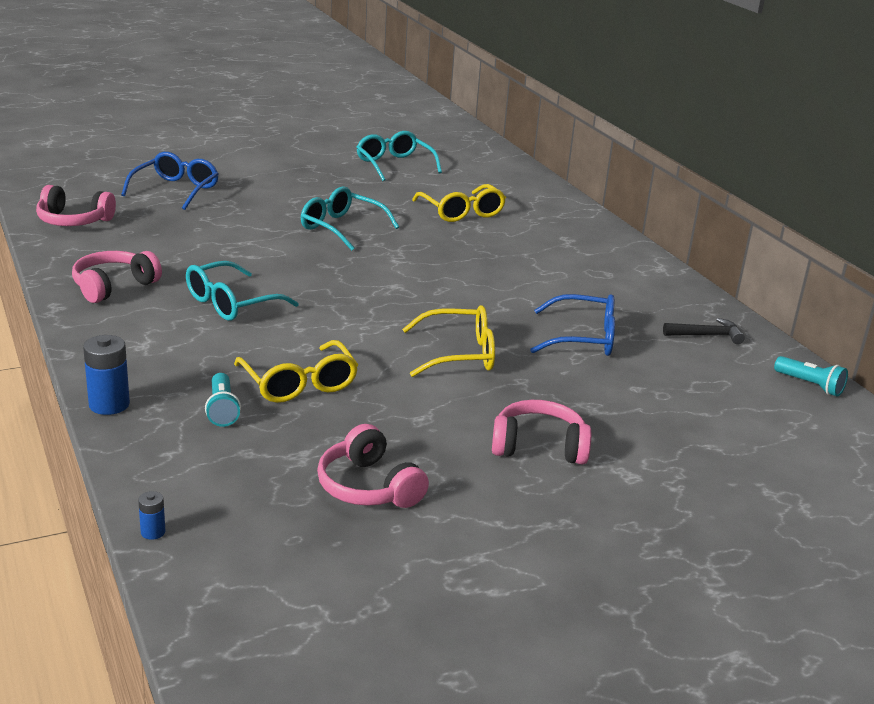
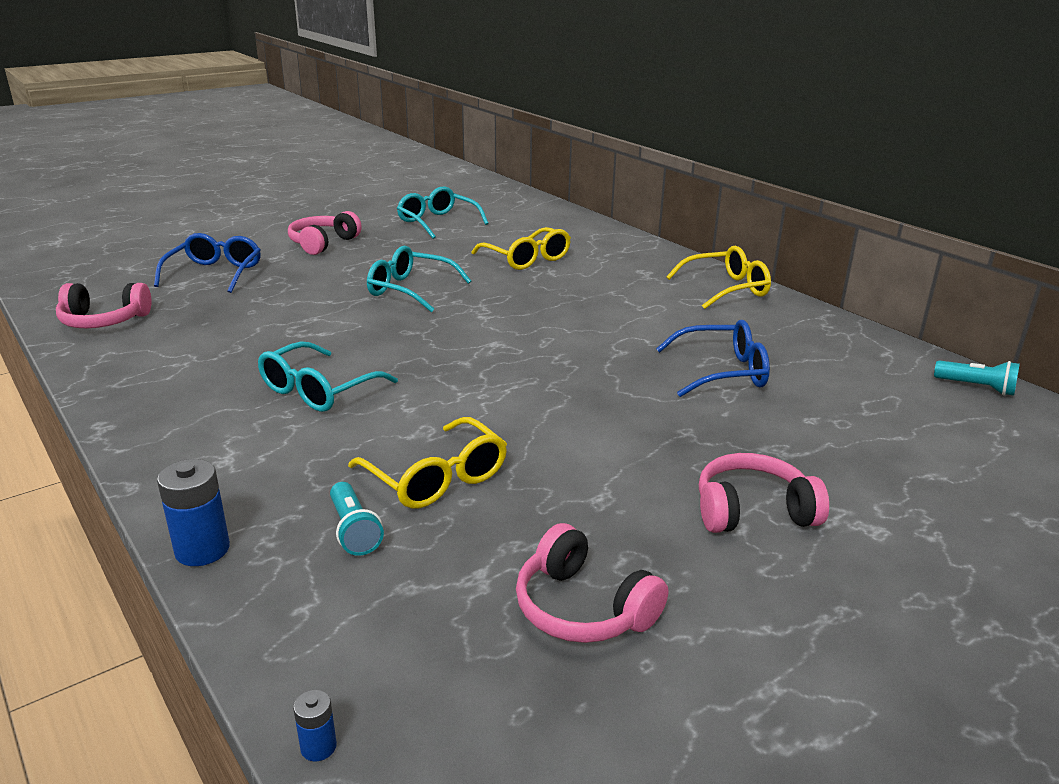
camera: 10 degrees left, 0 degrees up
pink headphones [72,251,162,303] -> pink headphones moved to [288,211,362,255]
yellow glasses [402,305,495,377] -> yellow glasses moved to [666,246,771,309]
black hammer [663,318,745,344] -> none

